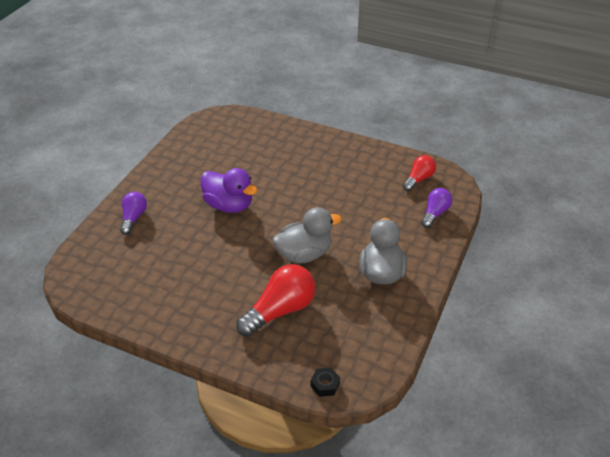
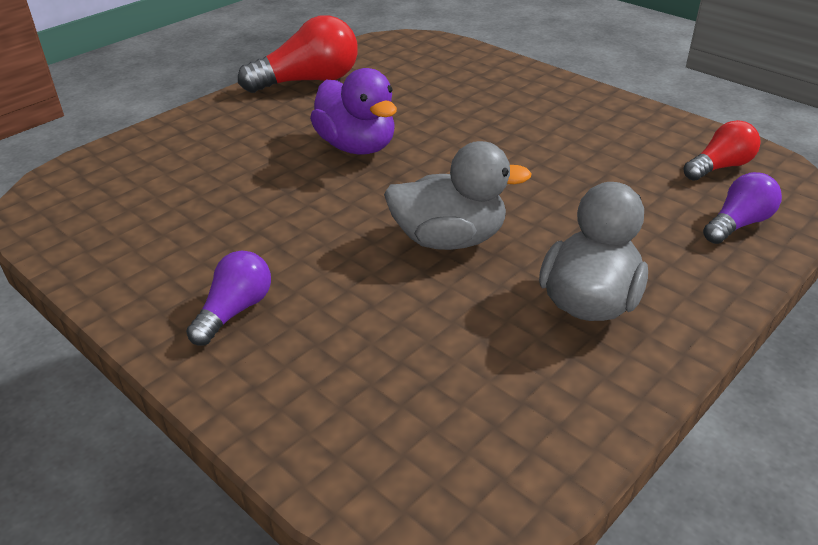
camera: 20 degrees right, 5 degrees down
purple light bulb [120,192,147,235] -> purple light bulb moved to [186,251,271,345]
red light bulb [236,264,315,337] -> red light bulb moved to [238,15,358,93]
black nut [310,367,340,397] -> none

